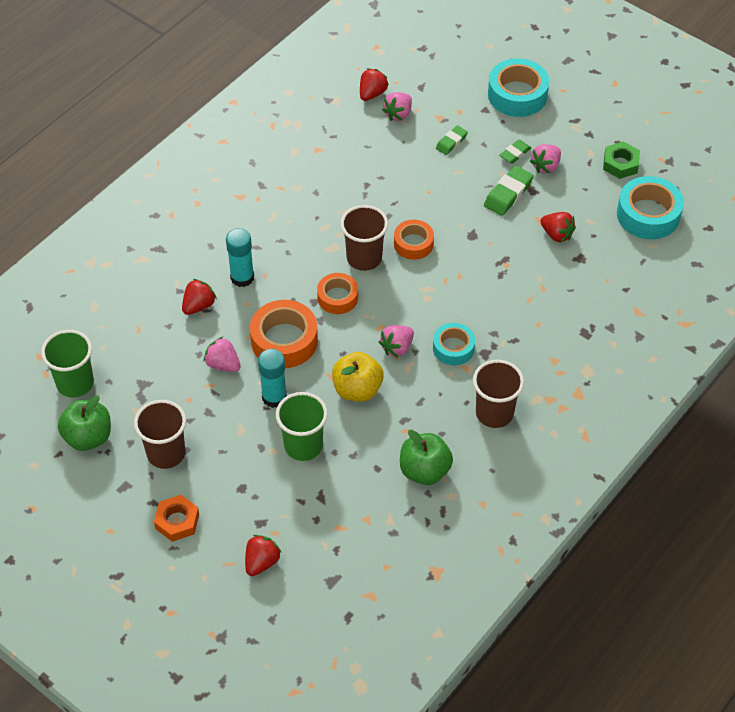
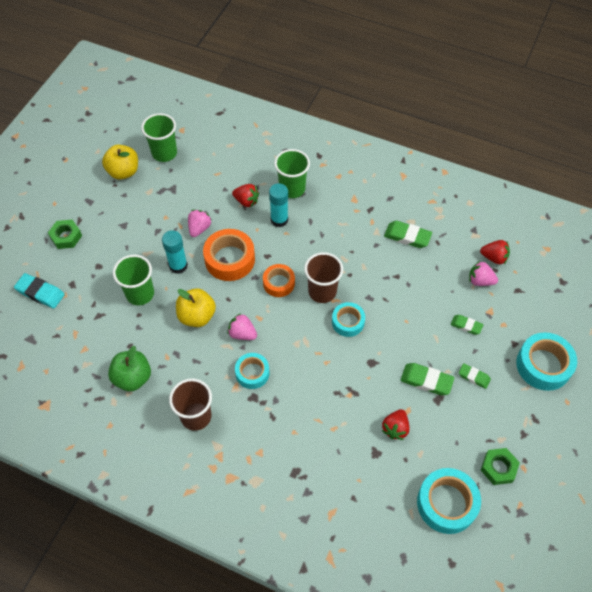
camera: 75 degrees right, 5 degrees up
green apple [58,395,111,451] -> yellow apple [102,144,138,179]
brown cup [134,400,186,469] -> none
orange nut [154,495,199,542] -> green nut [48,220,82,249]
red strawberry [245,535,281,576] -> turquoise eraser [14,273,65,308]
orange tape [394,220,434,260] -> turquoise tape [332,302,365,337]
pink strawberry [530,144,561,174] -> none
none -> green cup [274,149,310,198]
none -> green eraser [384,221,432,248]

